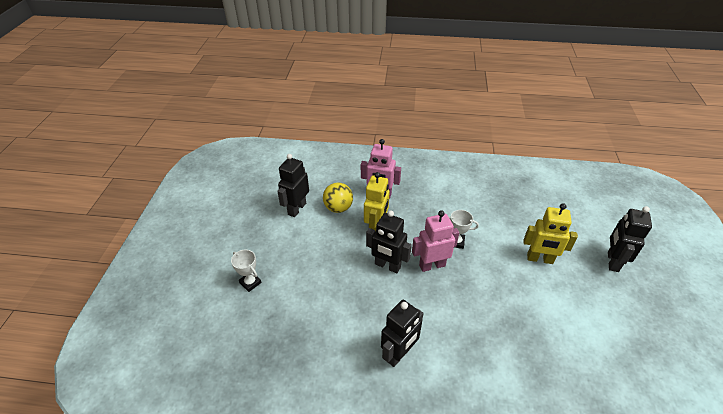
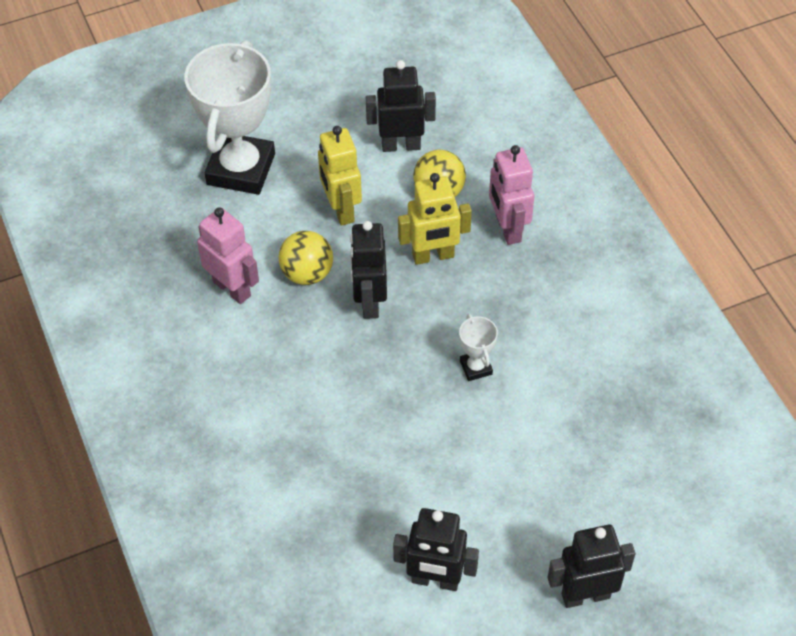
camera: 60 degrees right, 10 degrees up
white trophy [231,250,262,292] -> white trophy [184,40,275,195], size x2.35
black robot [381,300,424,367] -> black robot moved to [393,508,479,591]
pink robot [412,210,459,272] -> pink robot moved to [197,207,259,304]
yellow robot [523,203,578,264] -> yellow robot moved to [318,126,362,226]
none -> yellow ball [278,231,333,285]

